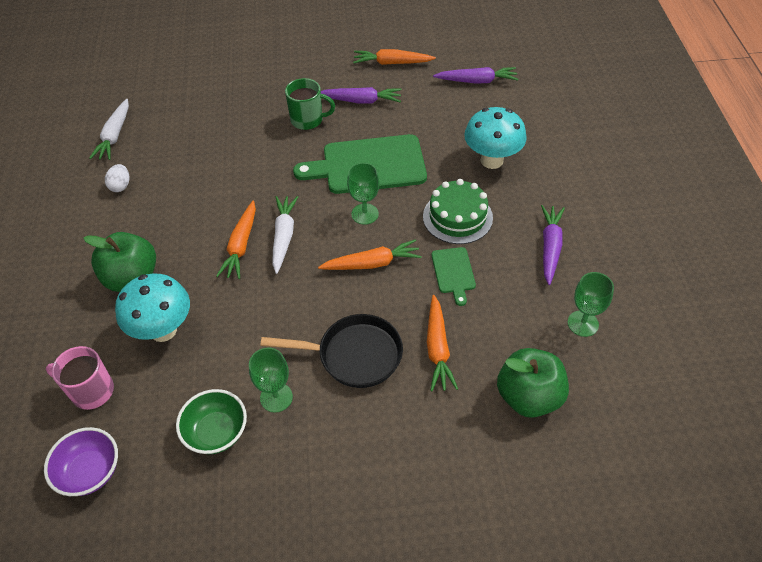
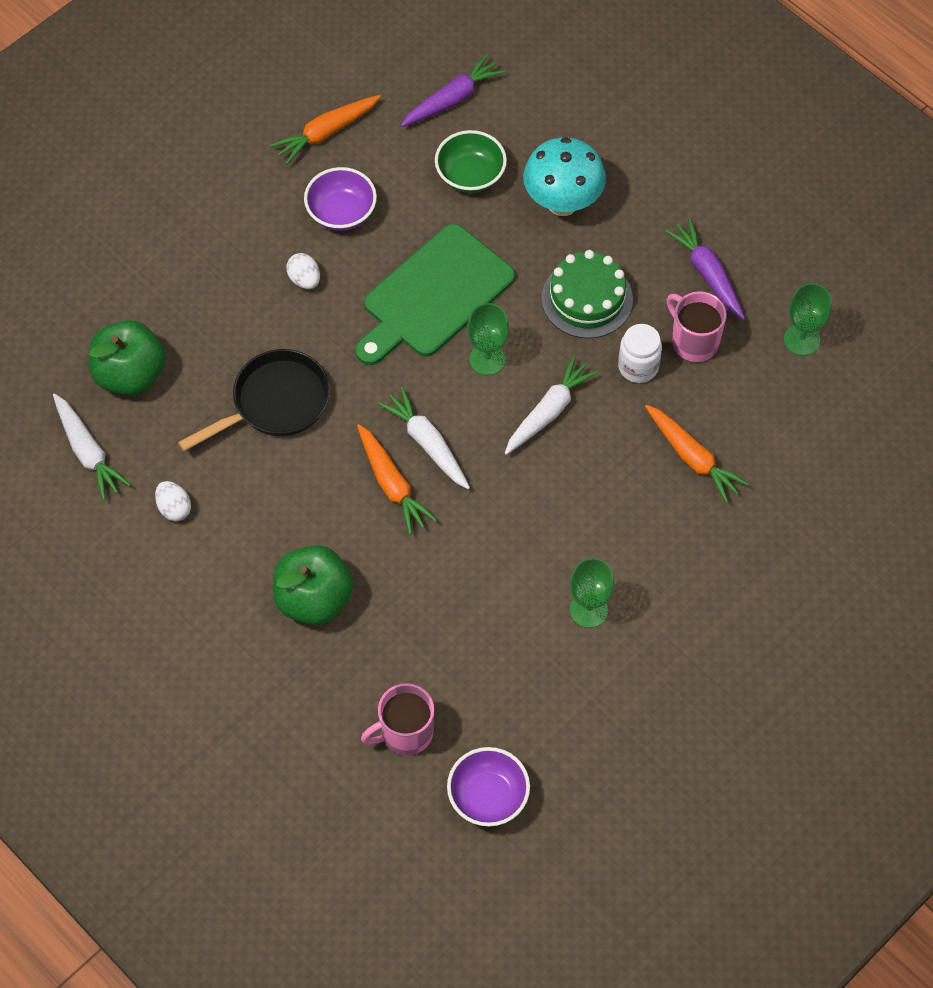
camera: 40 degrees left, 10 degrees up
turquoise mushroom [115,274,190,342] -> none
green bowl [176,389,247,454] -> green bowl moved to [435,130,507,193]
black pan [260,314,403,388] -> black pan moved to [178,349,330,451]
green mug [285,78,335,130] -> white egg [286,253,320,289]
orange carrot [318,239,422,270] -> white carrot [505,355,598,455]
purple carrot [321,87,401,104] -> purple bowl [304,167,377,231]
green cutting board [431,247,476,306] -> white jar [618,324,662,383]
green apple [497,348,569,418] -> green apple moved to [89,320,166,396]
none -> pink mug [667,291,727,362]

